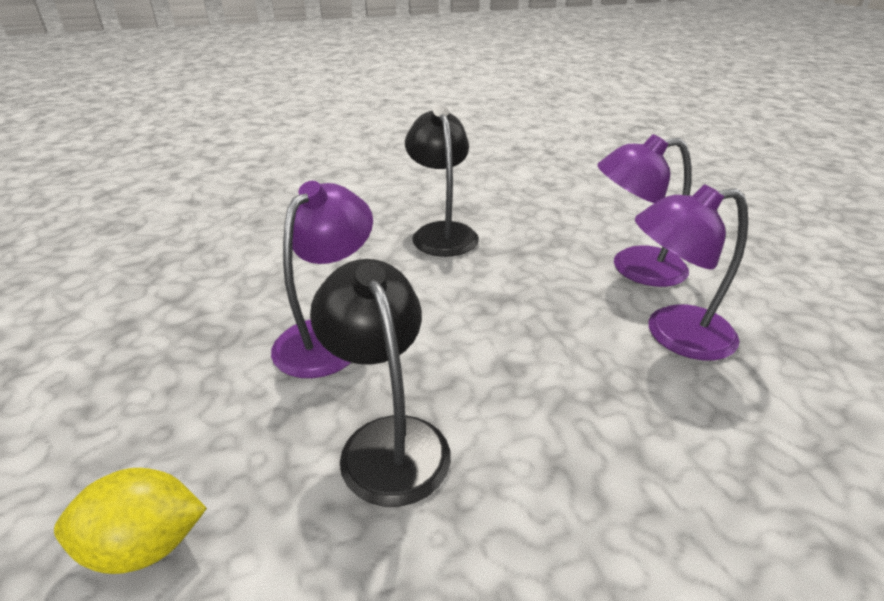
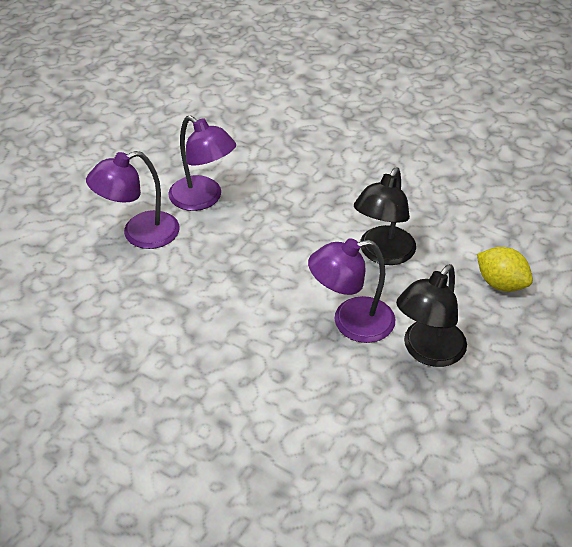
camera: 130 degrees left, 10 degrees up
black lamp [405,106,479,257] -> black lamp moved to [396,264,467,367]
purple lamp [597,134,692,287] -> purple lamp turned 105 degrees clockwise [86,151,180,249]

